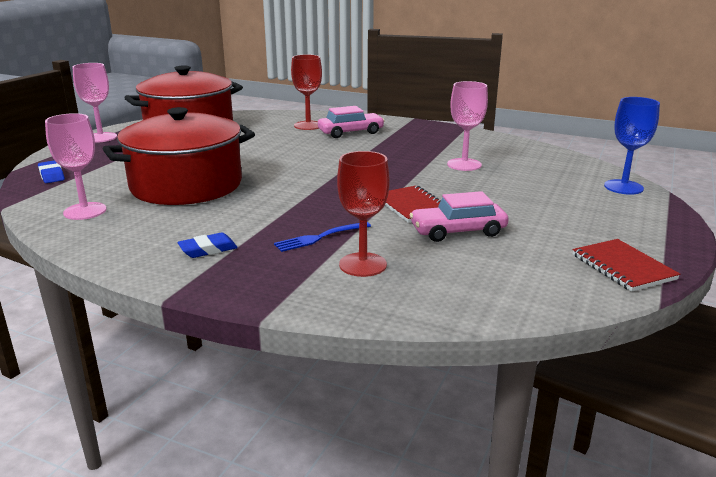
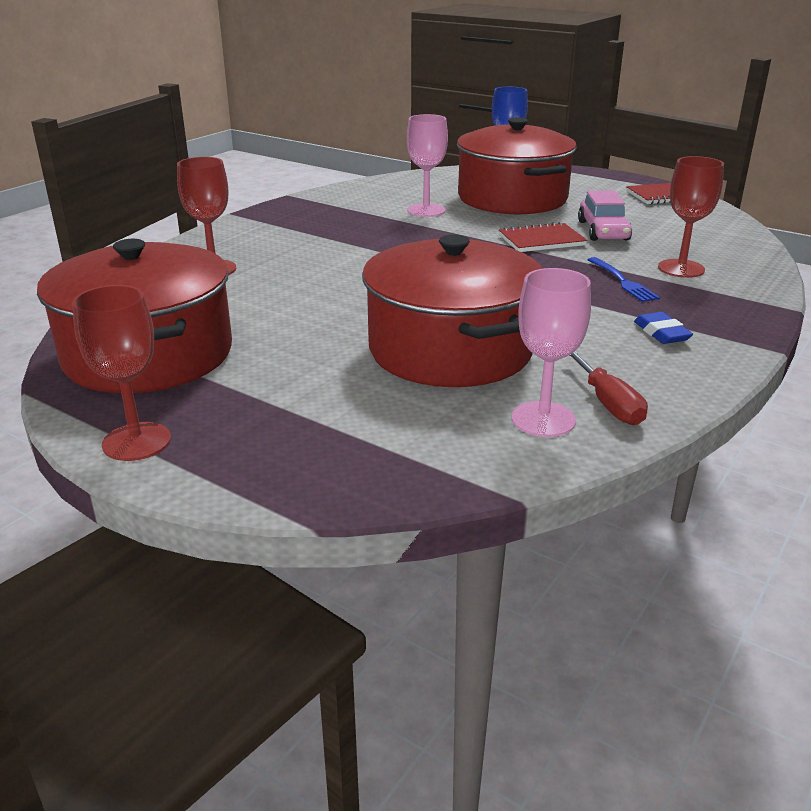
camera: 80 degrees left, 5 degrees up
blue eraser [38,160,65,183] -> none
pink goblet [73,63,117,143] -> red goblet [72,285,171,461]
pink car [318,106,385,138] -> none
none -> red pot [457,118,577,214]
none -> red screwdriver [569,351,648,425]

